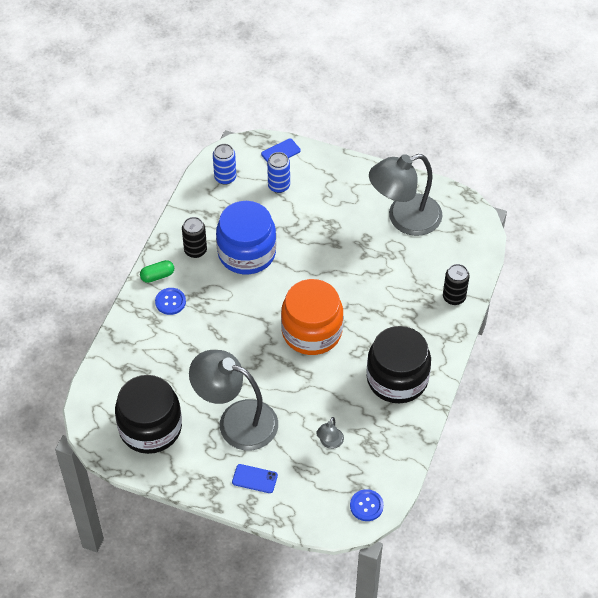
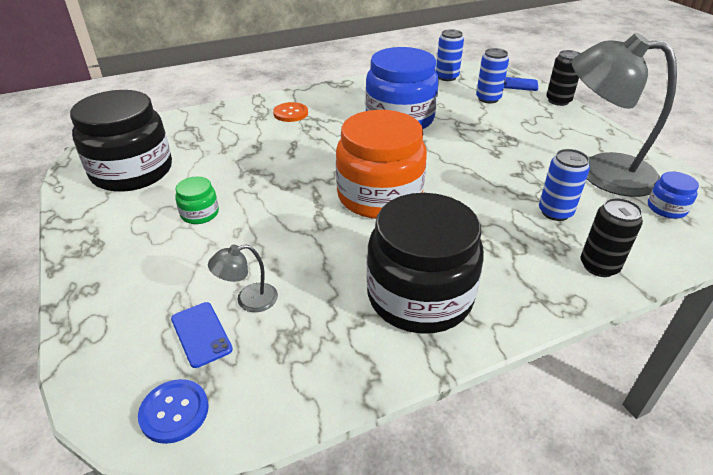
camera: 45 degrees right, 15 degrees down
green capsule [140,260,174,283] -> none
blue button [155,288,186,315] -> orange button [273,102,308,122]
black can [182,217,207,258] -> black can moved to [546,50,581,106]
grey lamp [189,350,278,450] -> green jar [175,177,219,224]
blue phone [232,464,278,493] -> blue phone moved to [171,302,233,368]
none -> blue can [539,149,590,221]
none -> blue jar [648,172,699,219]

